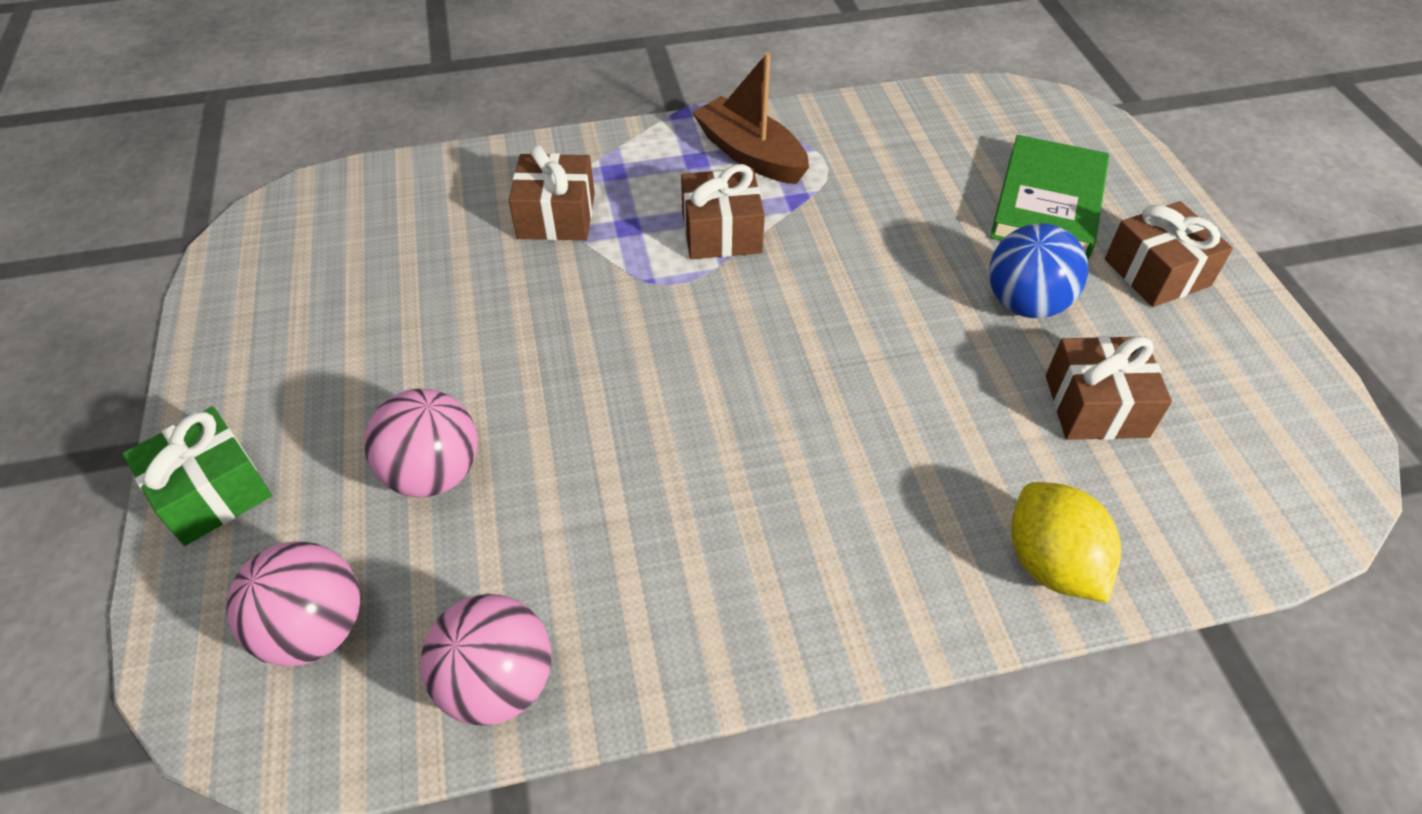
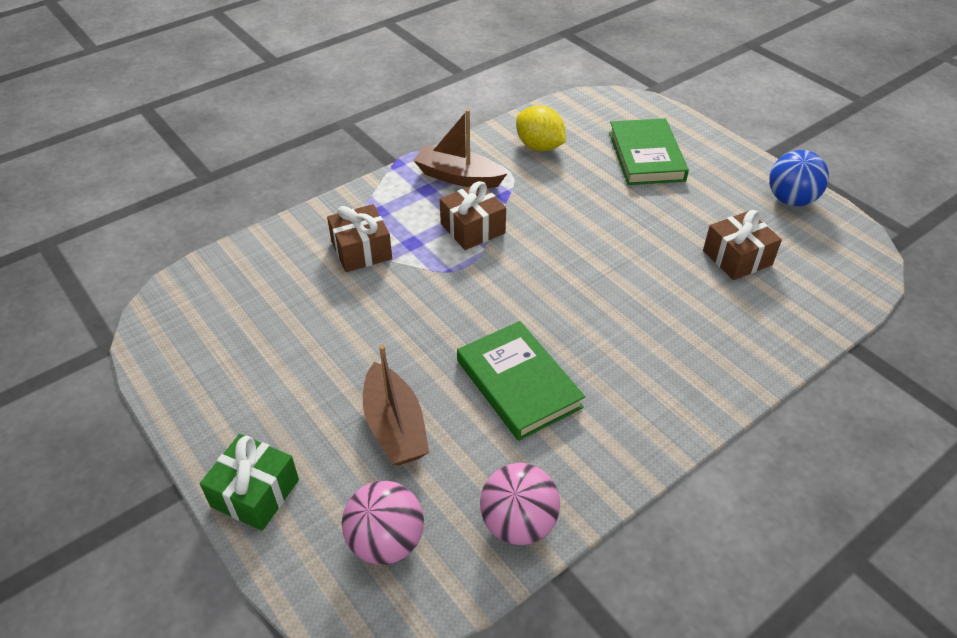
camera: 25 degrees left, 5 degrees down
pink ball [364,389,478,497] -> brown boat [363,345,429,466]
blue ball [989,223,1088,318] -> blue ball moved to [769,150,829,206]
yellow lemon [1011,482,1121,603] -> yellow lemon moved to [516,106,566,151]
brown gift [1105,201,1233,307] -> none
none -> green book [457,321,585,441]

